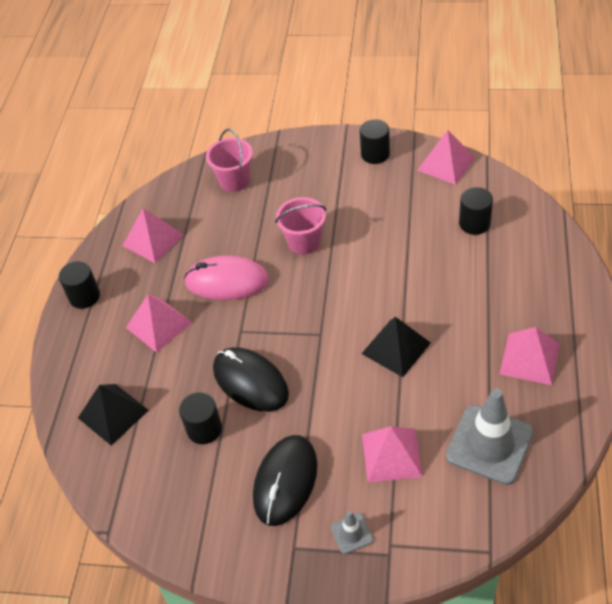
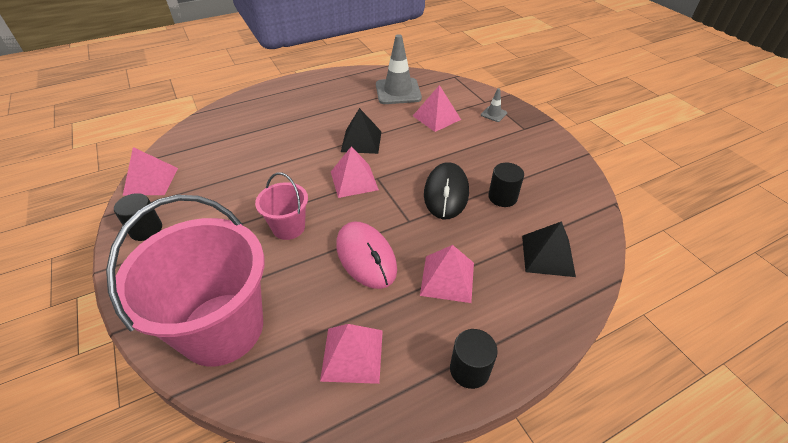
camera: 130 degrees left, 5 degrees down
pink bucket [206,129,253,192] -> pink bucket [106,195,264,366], size x2.05
black mouse [253,435,318,526] -> none
black cylinder [459,187,493,235] -> none
pink pyramid [500,327,560,385] -> pink pyramid moved to [331,147,379,198]

